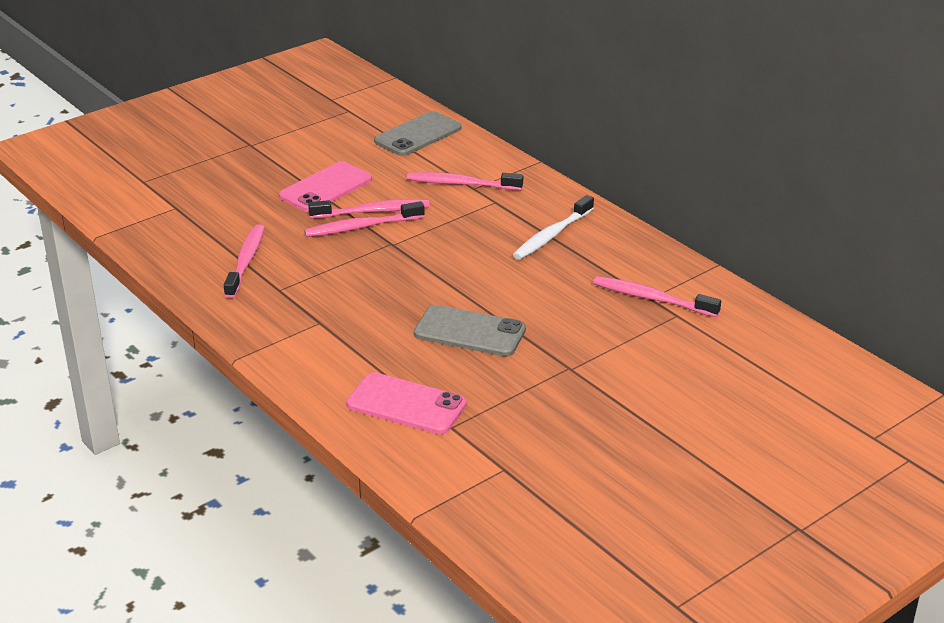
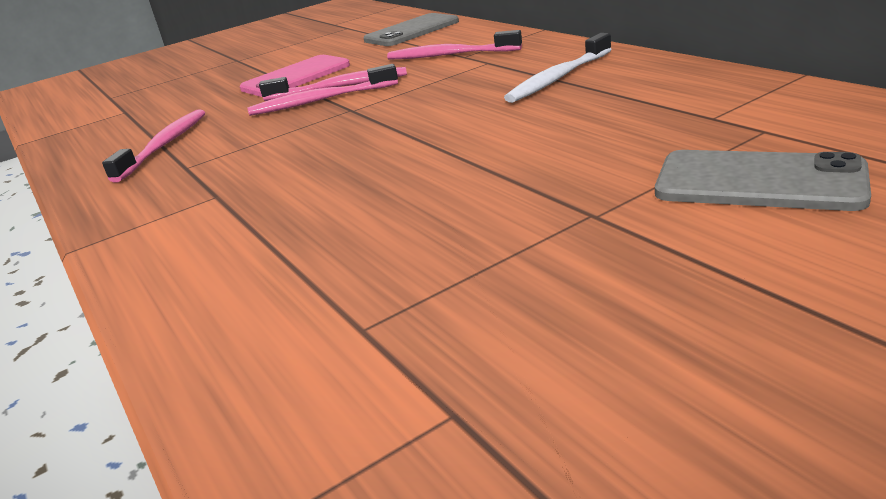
camera: 10 degrees right, 5 degrees down
pink phone [346,372,467,434] -> none
grey phone [414,305,526,356] -> grey phone moved to [655,150,871,211]
pink toothbrush [593,276,721,317] -> none

